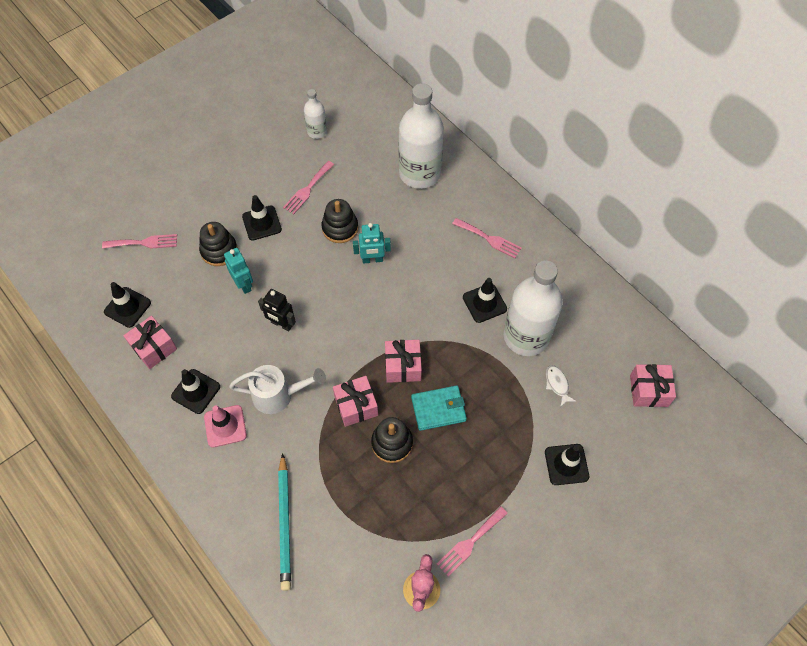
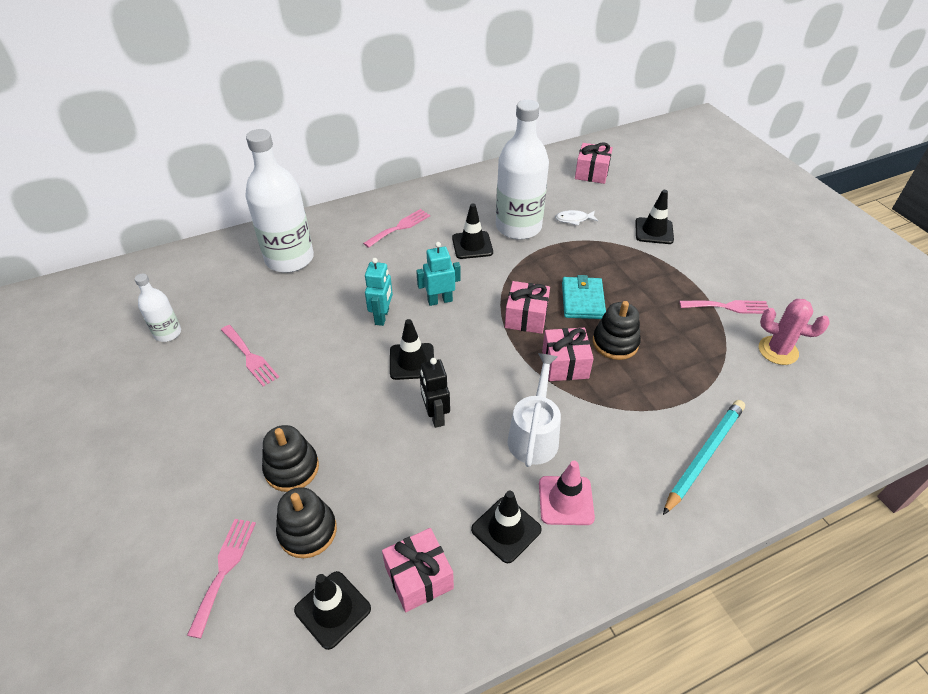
camera: 75 degrees left, 15 degrees down
turquoise robot [224,248,253,294] -> turquoise robot moved to [416,242,461,306]
black traffic cone [242,195,282,241] -> black traffic cone moved to [390,319,434,380]
black robot [258,289,296,331] -> black robot turned 120 degrees clockwise [420,358,450,428]
turquoise pencil [278,453,291,591] -> turquoise pencil turned 60 degrees counterclockwise [663,400,745,515]
black stacking toy [322,199,358,243] -> black stacking toy moved to [276,487,337,558]
pink fork [437,506,508,577] -> pink fork turned 60 degrees counterclockwise [679,300,769,314]

